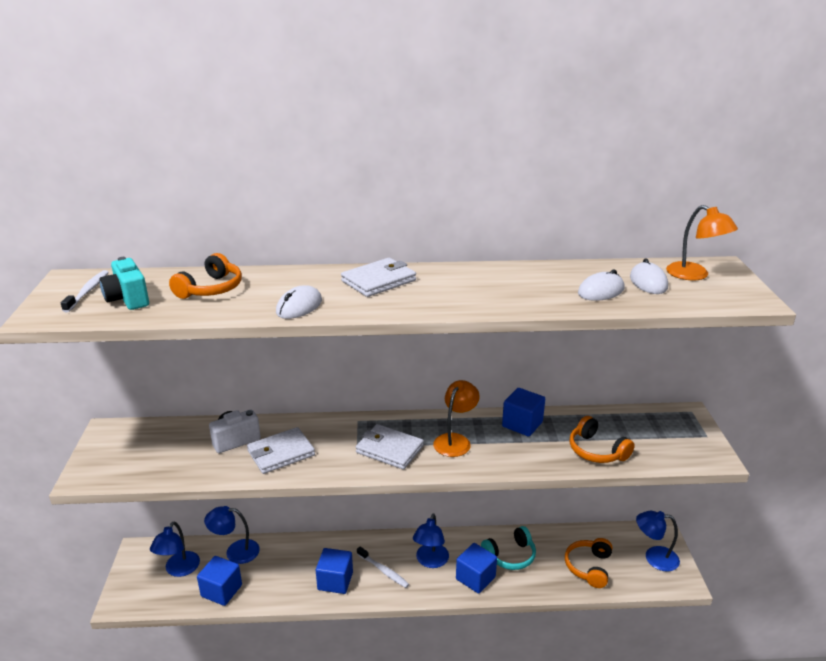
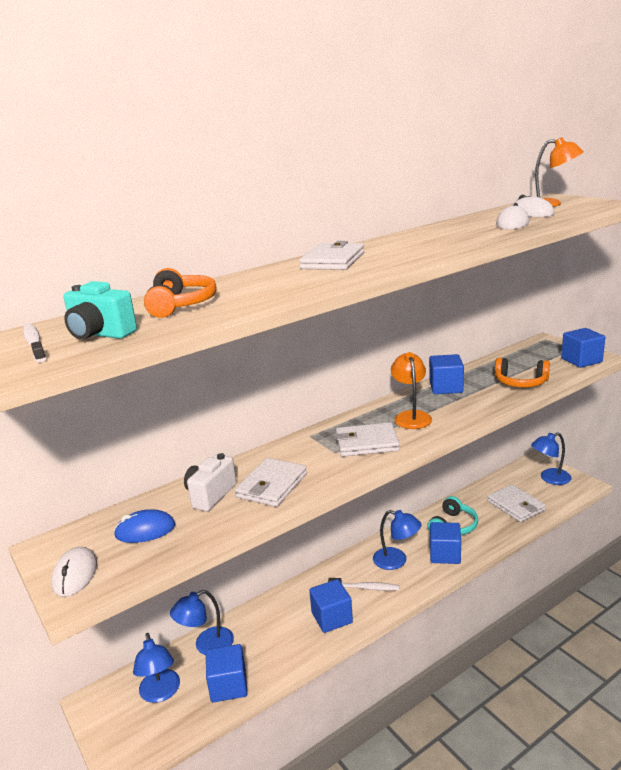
camera: 30 degrees left, 5 degrees down
white mouse [276,285,322,319] -> white mouse moved to [51,547,97,597]
blue lamp [413,513,449,568] -> blue lamp turned 45 degrees counterclockwise [373,510,422,570]
orange headphones [565,538,612,588] -> white wallet [488,484,546,522]
none -> blue mouse [114,509,176,543]
none -> blue cube [561,328,605,368]

